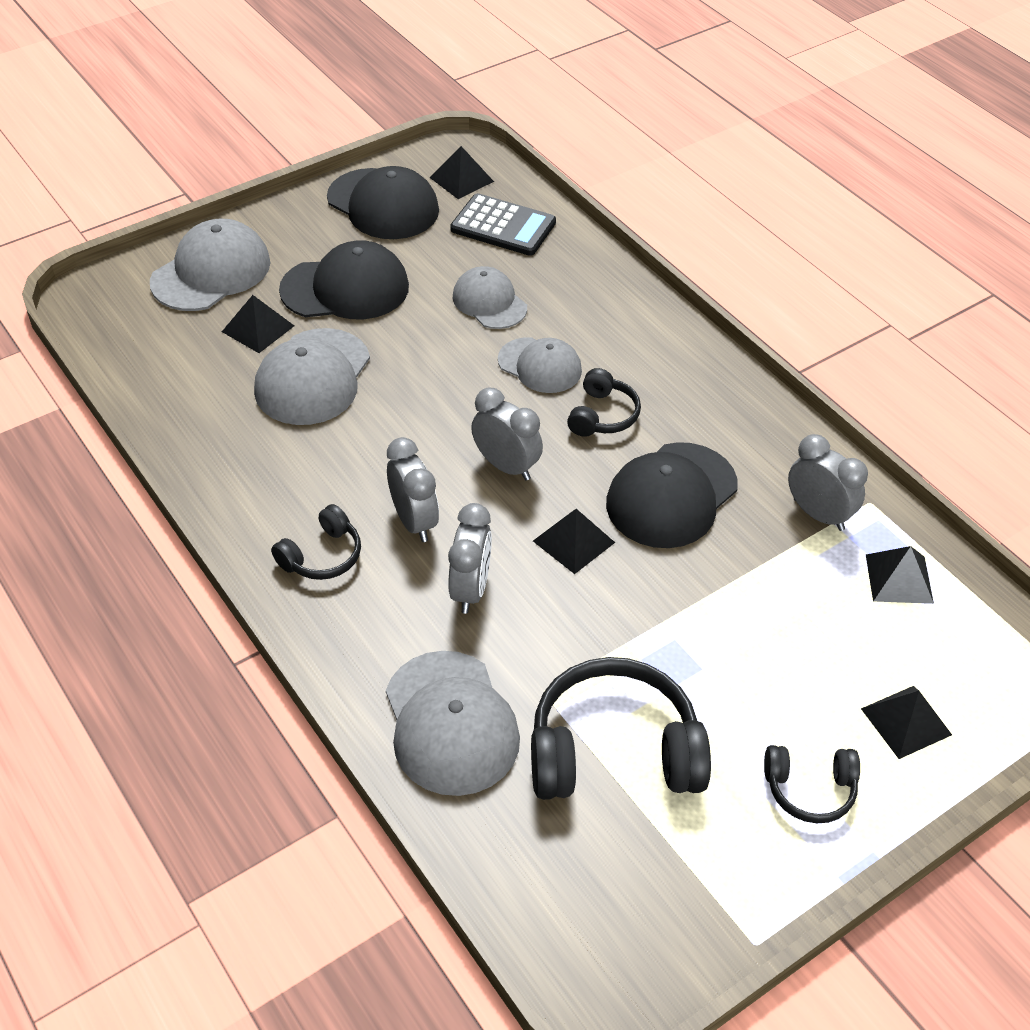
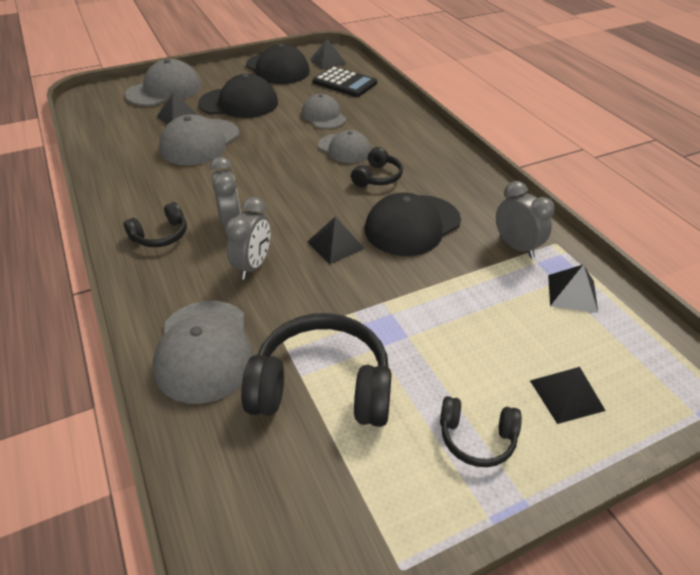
camera: 10 degrees right, 5 degrees down
grey clock [471,388,543,481] -> none

